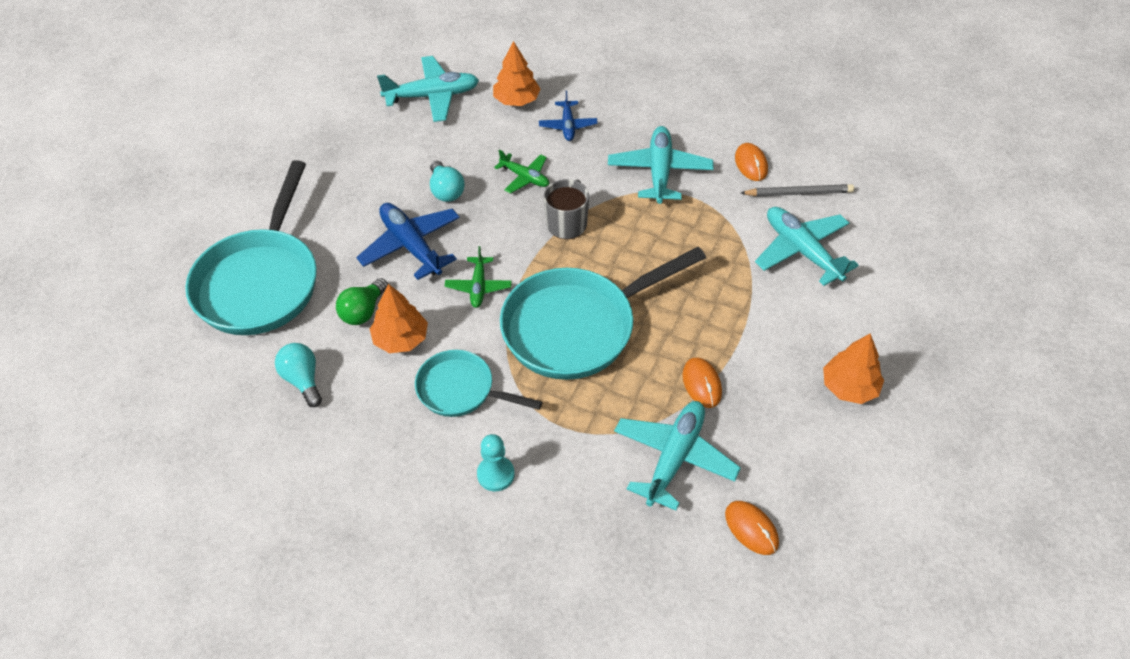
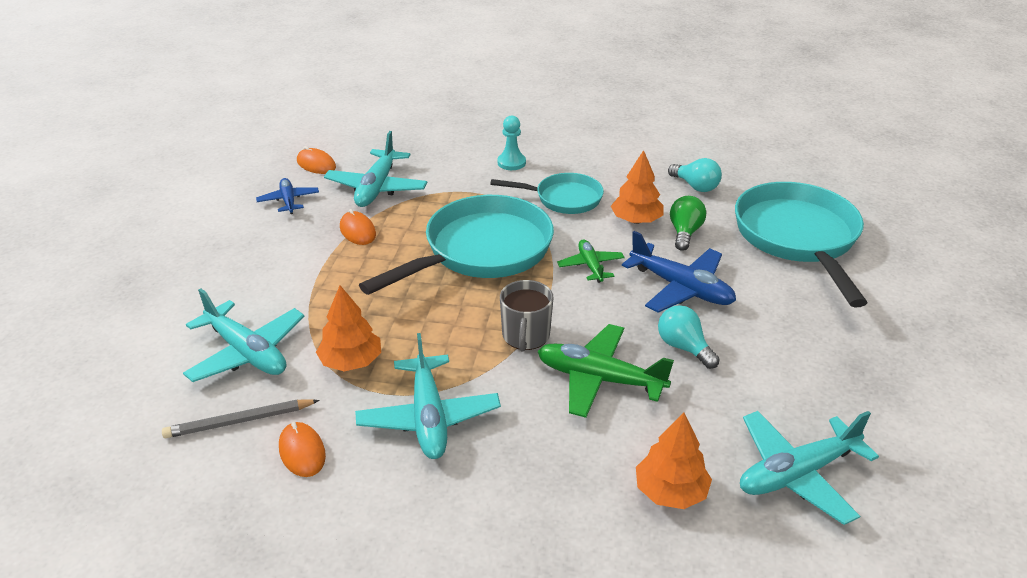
camera: 165 degrees right, 15 degrees down
green plane [494,149,549,194] -> green plane [538,324,674,418], size x1.72
blue plane [539,90,598,141] -> blue plane moved to [256,178,319,214]
orange tree [823,333,884,404] -> orange tree moved to [316,285,381,371]

